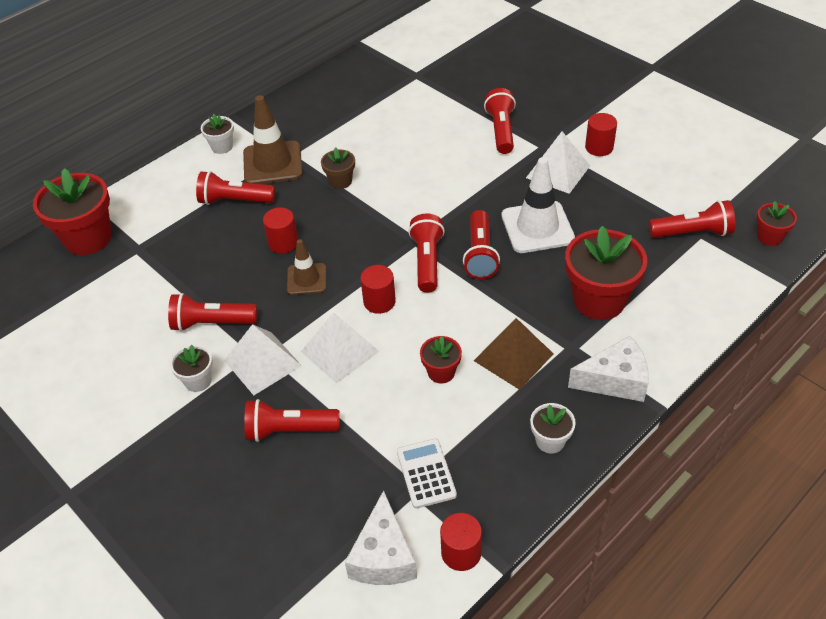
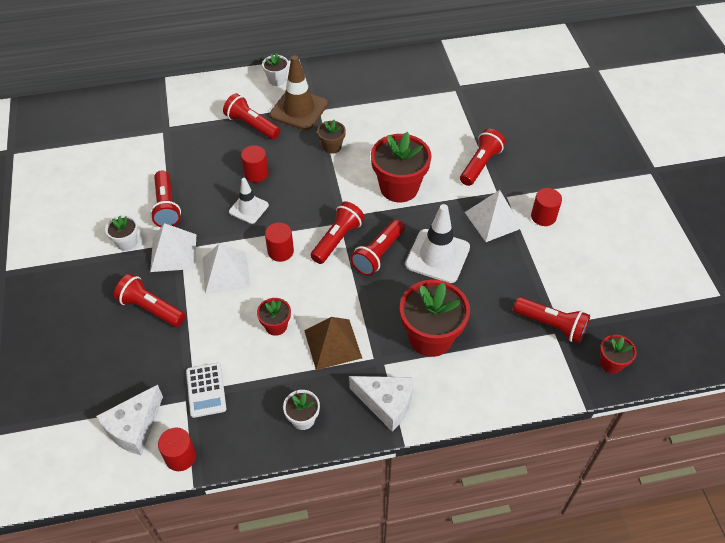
camera: 30 degrees right, 5 degrees up
red flower pot [33,168,112,255] -> red flower pot moved to [371,132,432,202]
red flashlight [168,293,257,332] -> red flashlight turned 135 degrees counterclockwise [150,171,181,227]
brown traffic cone [287,239,326,295] -> white traffic cone [229,178,269,224]
white calculator [397,439,457,509] -> white calculator turned 150 degrees clockwise [186,363,226,418]

